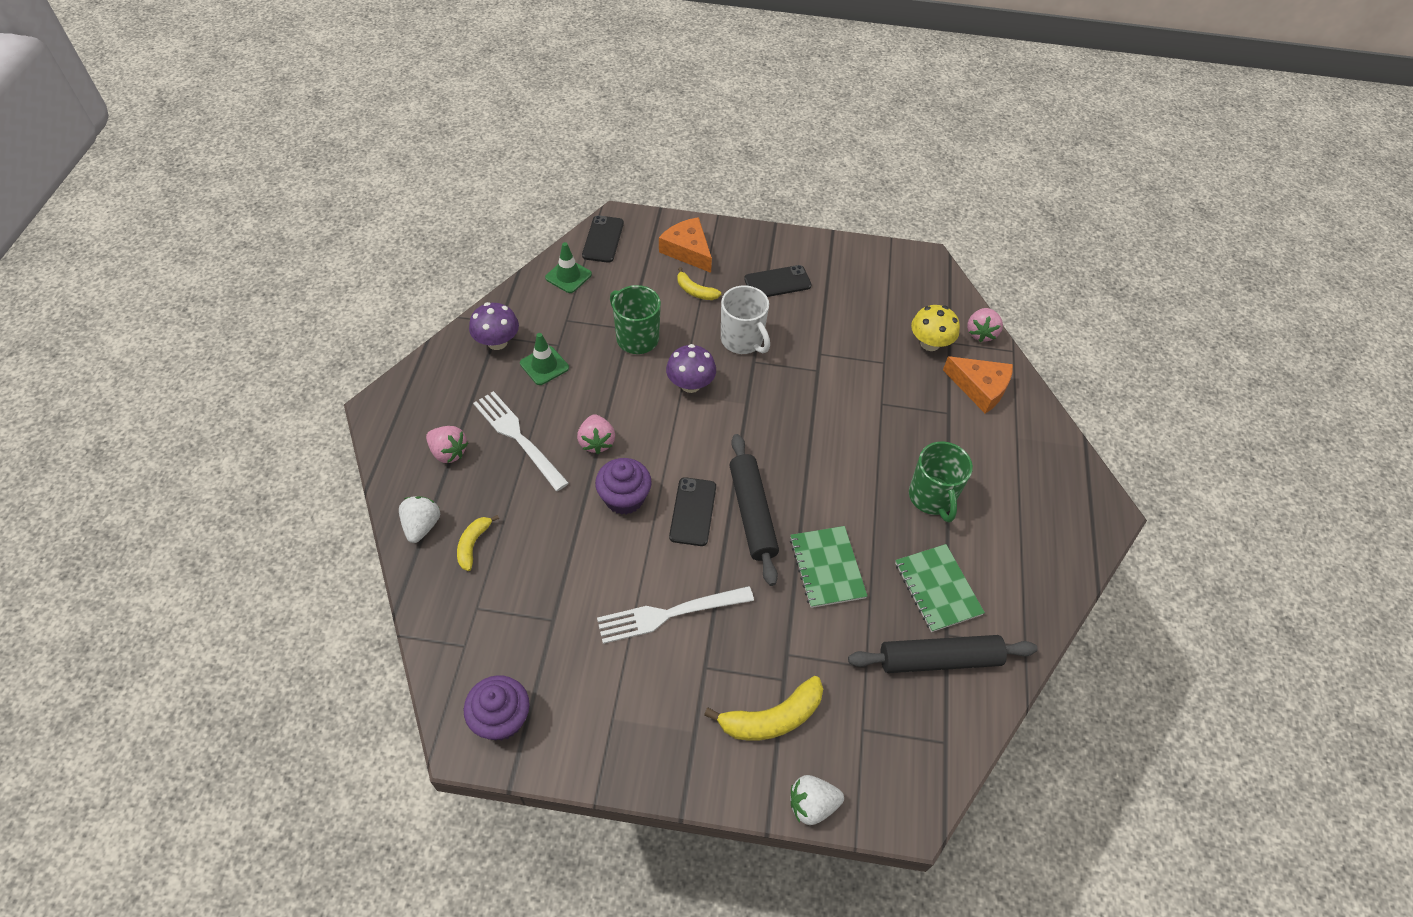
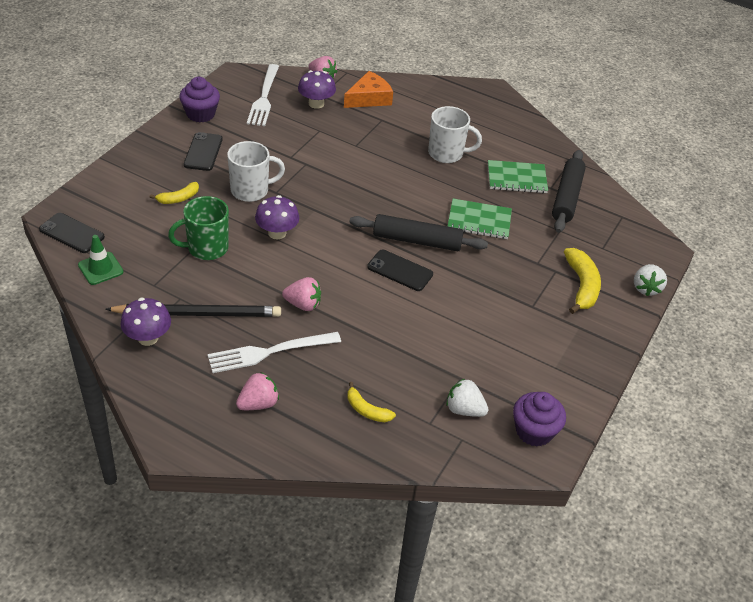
camera: 70 degrees left, 10 degrees down
white strawberry [399,496,440,543] -> white strawberry moved to [446,379,489,417]
green traffic cone [520,333,569,385] -> black pencil [105,304,281,317]
purple cupcake [595,458,652,515] -> purple cupcake moved to [179,77,220,123]
white fork [597,586,754,644] -> white fork moved to [247,64,279,126]
orange cheese [659,217,712,273] -> none
green mug [909,442,973,522] -> white mug [428,106,482,163]
yellow mushroom [911,305,960,351] -> purple mushroom [298,70,336,109]

